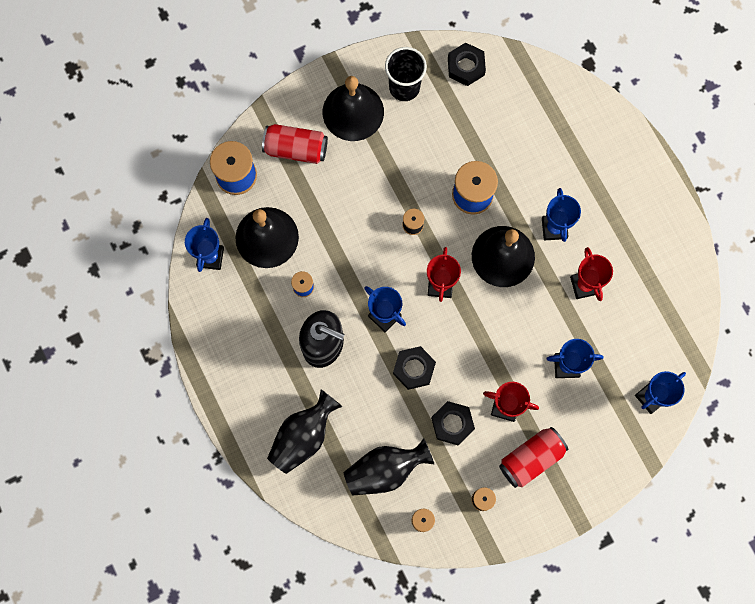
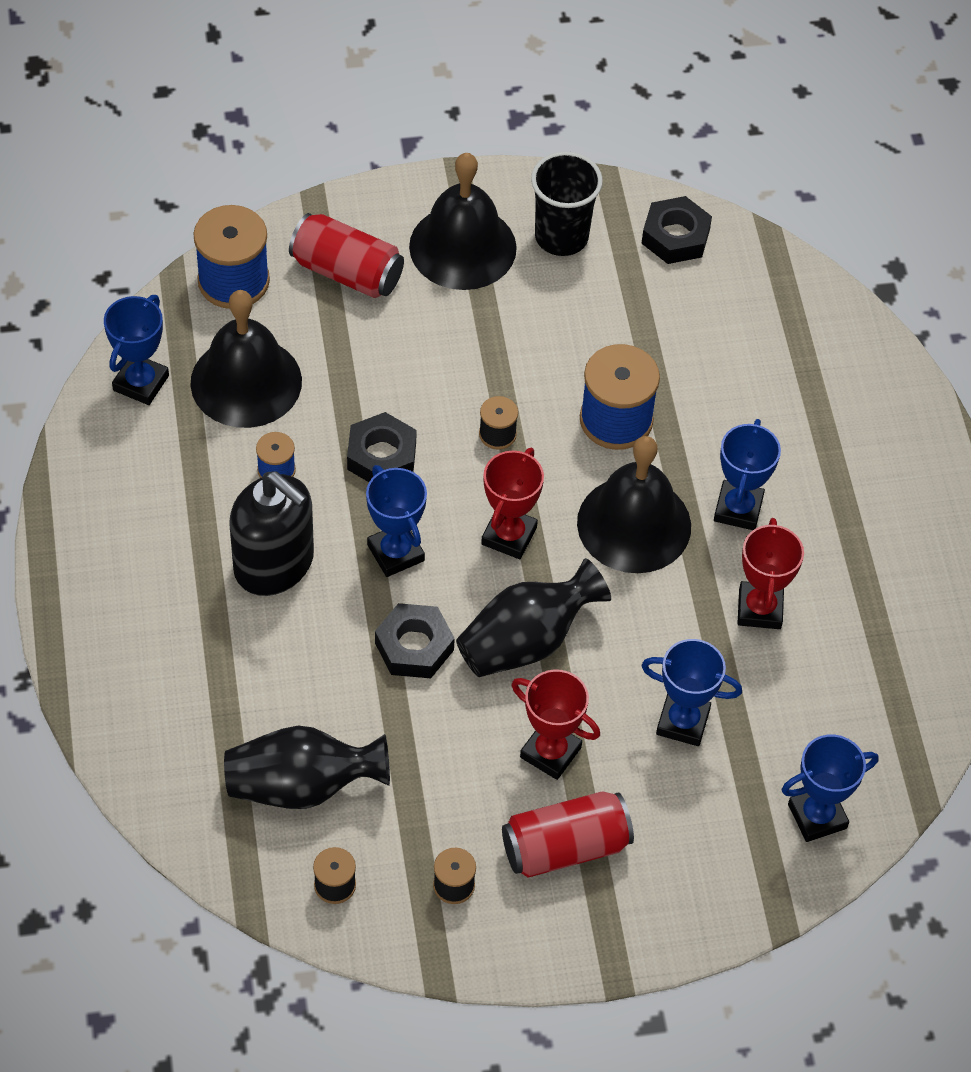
camera: 15 degrees right, 20 degrees down
black vase [267,389,343,474] -> black vase moved to [456,558,611,677]
black nut [431,401,475,445] -> black nut moved to [347,412,417,482]

